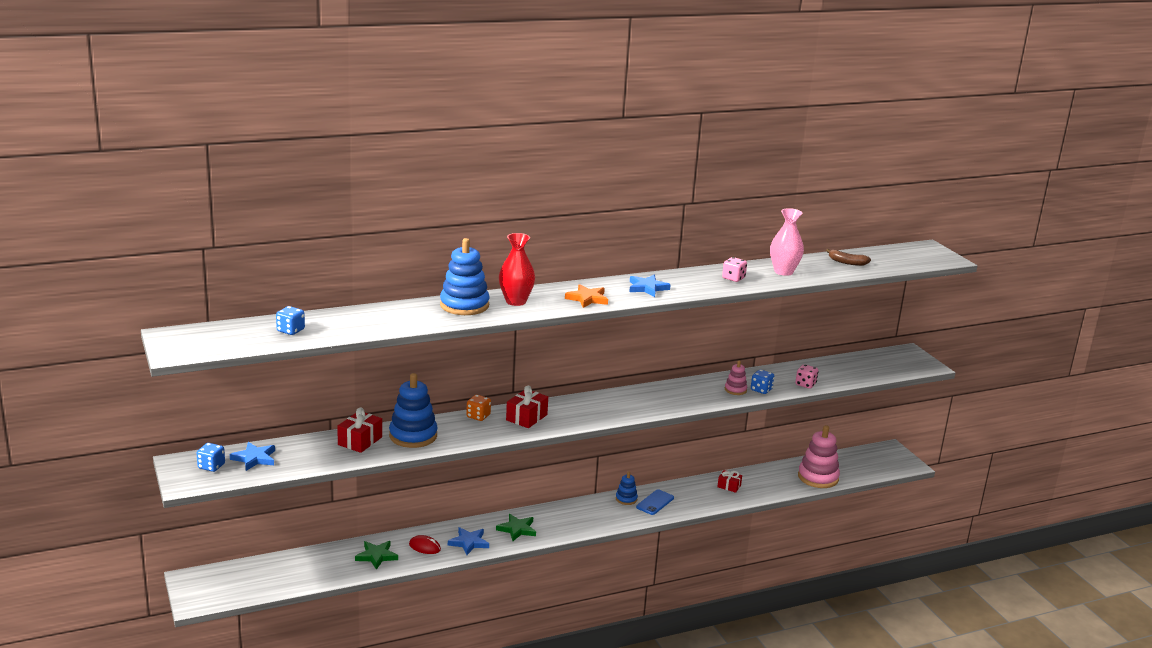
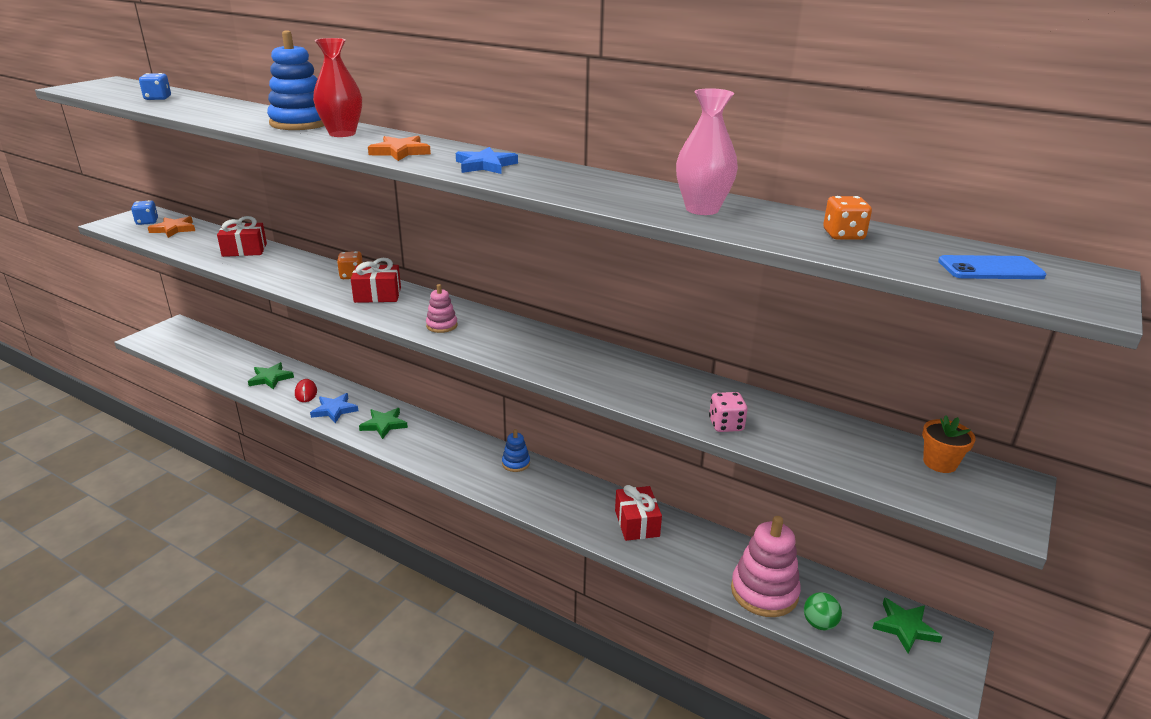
camera: 55 degrees right, 5 degrees up
blue star [230,442,275,471] -> orange star [148,216,195,238]
blue stacking toy [389,373,438,448] -> none
blue phone [636,490,674,515] -> blue phone moved to [938,255,1046,279]
red gift [717,470,742,493] -> red gift [615,485,662,541], size x1.57
pink dice [722,257,747,282] -> none
pink stacking toy [725,361,747,395] -> pink stacking toy moved to [426,284,458,333]
blue dice [751,369,774,394] -> none
brown banana [826,249,871,266] -> orange dice [823,196,872,240]
none -> green ball [804,592,842,630]
none -> green star [872,597,942,653]
none -> orange flower pot [922,415,976,473]

